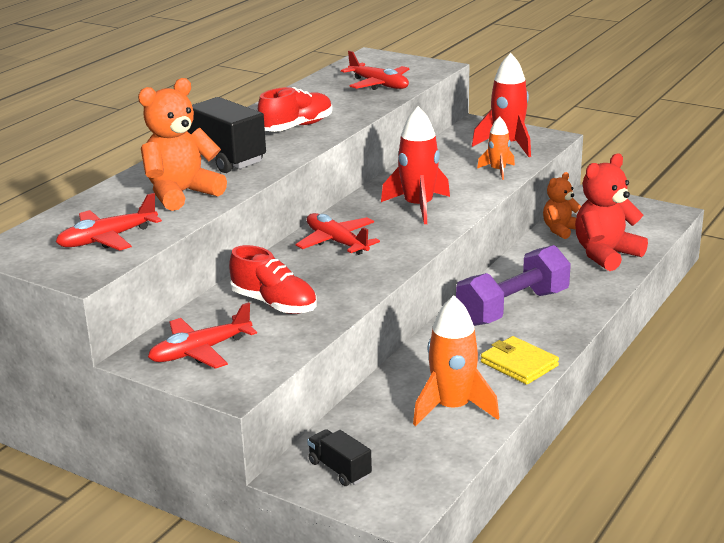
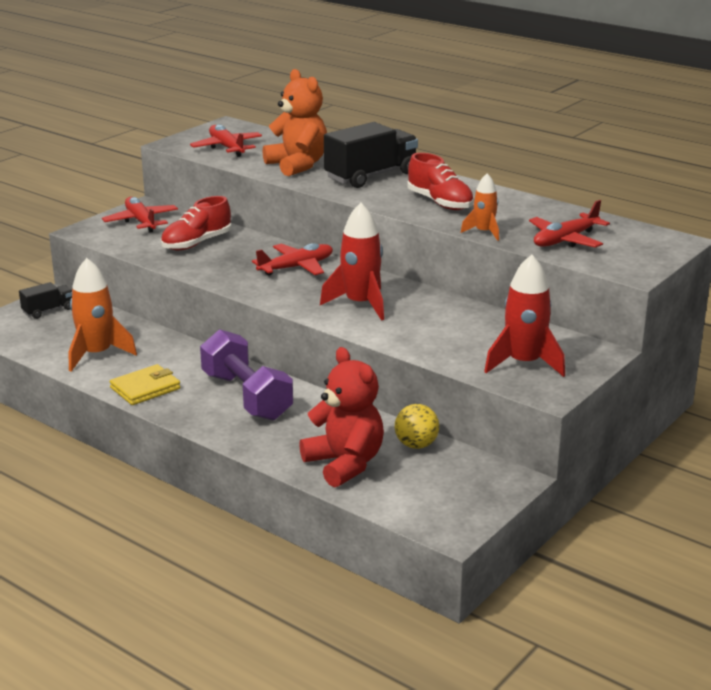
camera: 95 degrees right, 0 degrees up
orange rocket [477,116,515,180] -> orange rocket moved to [461,173,499,241]
orange teddy bear [543,172,581,239] -> yellow ball [395,404,439,449]

